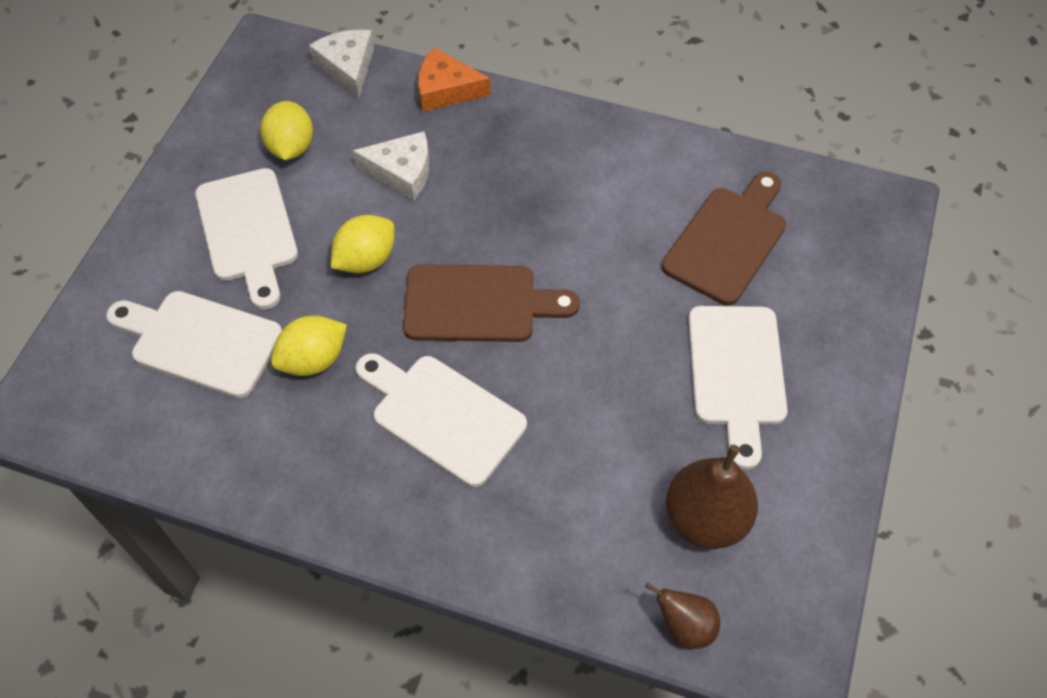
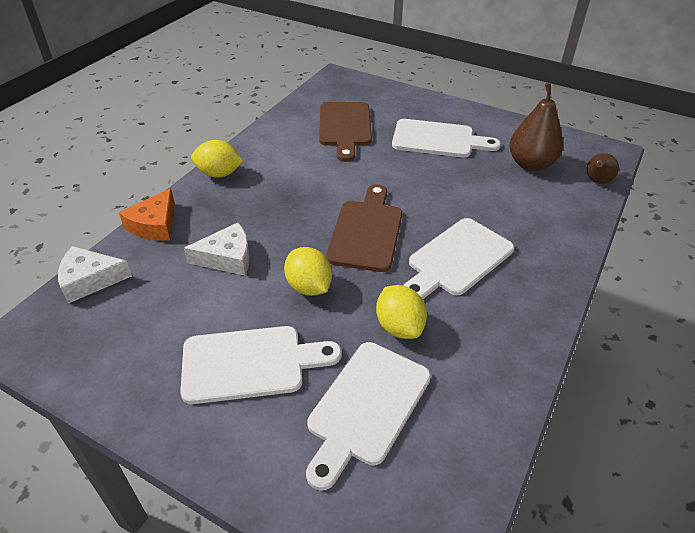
camera: 80 degrees left, 15 degrees down
yellow lemon [260,101,313,160] -> yellow lemon moved to [191,140,244,178]
white cheese [352,131,429,200] -> white cheese turned 60 degrees clockwise [184,223,250,275]
brown cutting board [662,172,786,305] -> brown cutting board turned 135 degrees counterclockwise [319,102,372,162]

